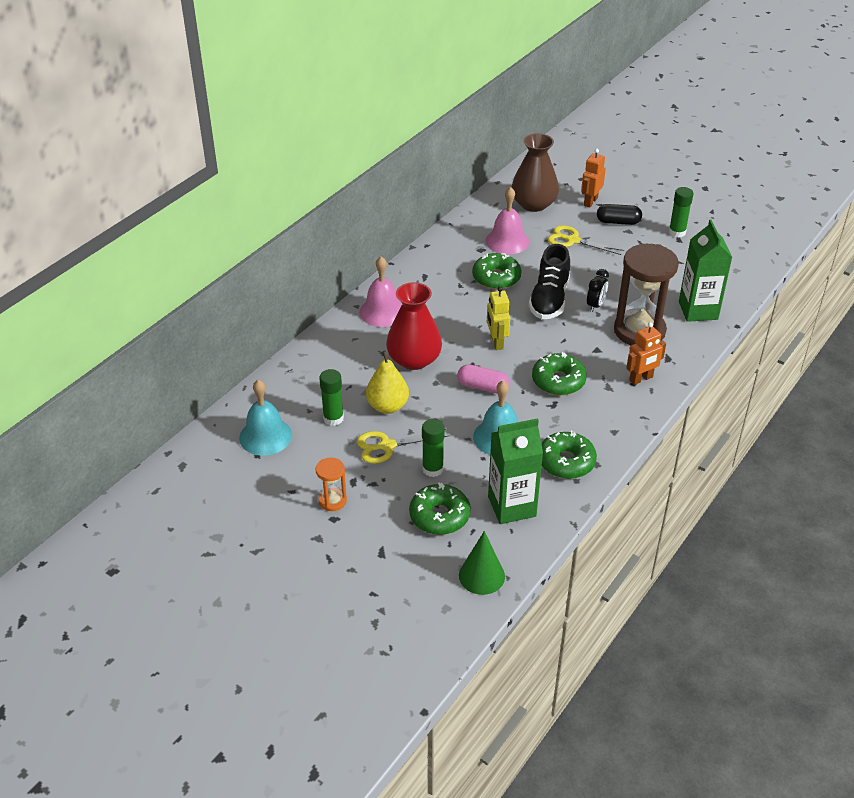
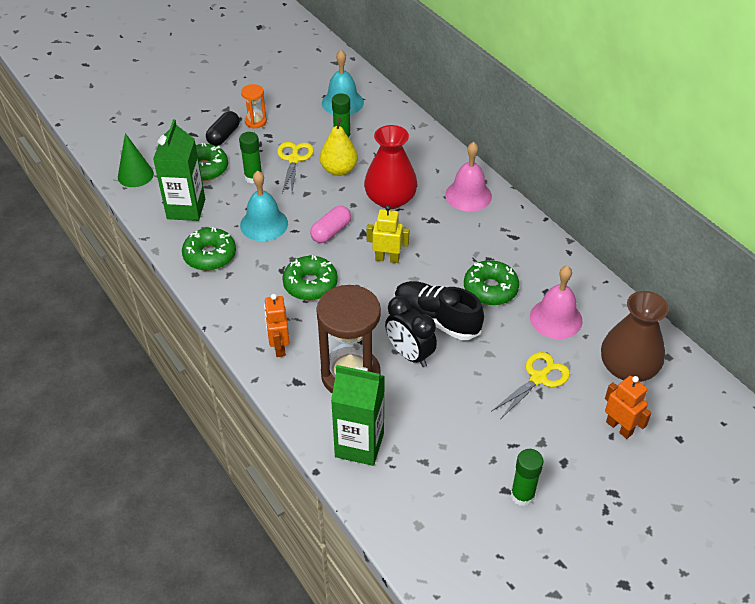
camera: 110 degrees right, 5 degrees up
black clock [587,269,609,312] -> black clock [385,296,437,367], size x1.55
black capsule [597,204,642,225] -> black capsule moved to [206,111,240,146]

